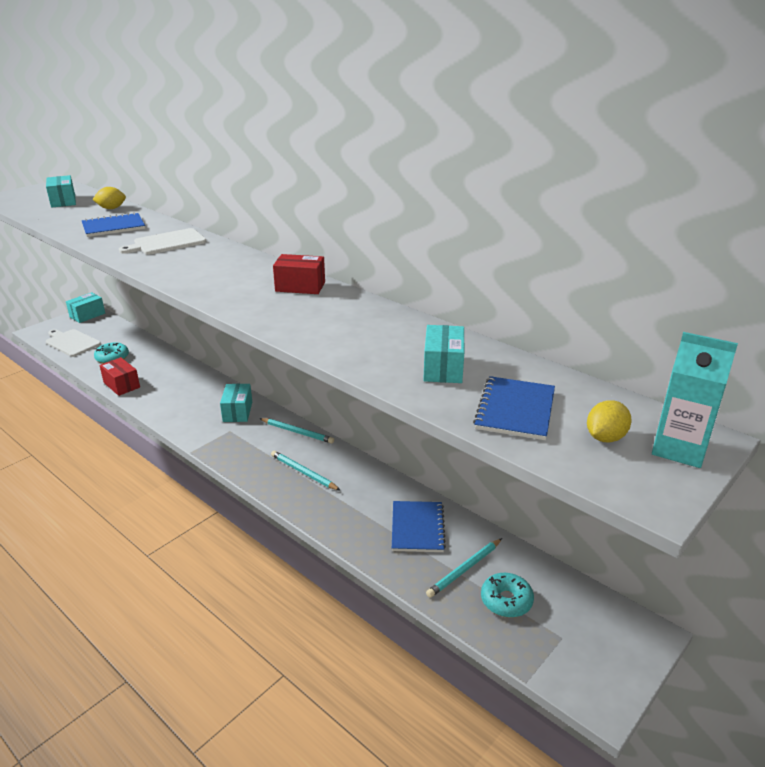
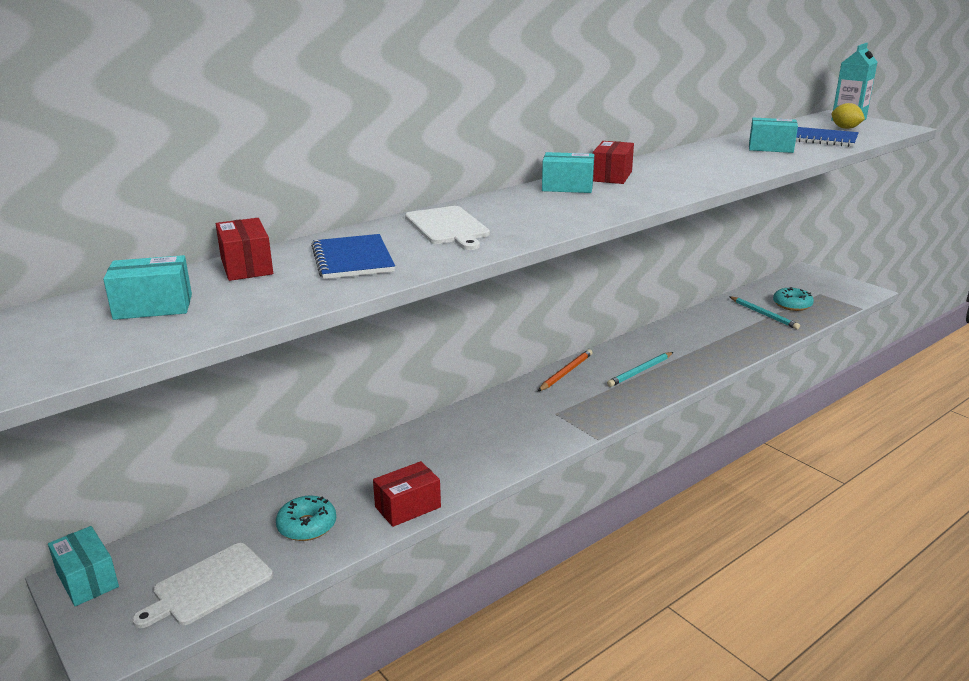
camera: 80 degrees left, 5 degrees down
yellow lemon [92,187,126,209] -> red box [216,218,273,281]
turquoise box [220,384,252,422] -> turquoise box moved to [542,152,594,193]
turquoise pencil [259,418,334,444] -> orange pencil [538,349,592,391]
blue notebook [392,501,446,552] -> none

